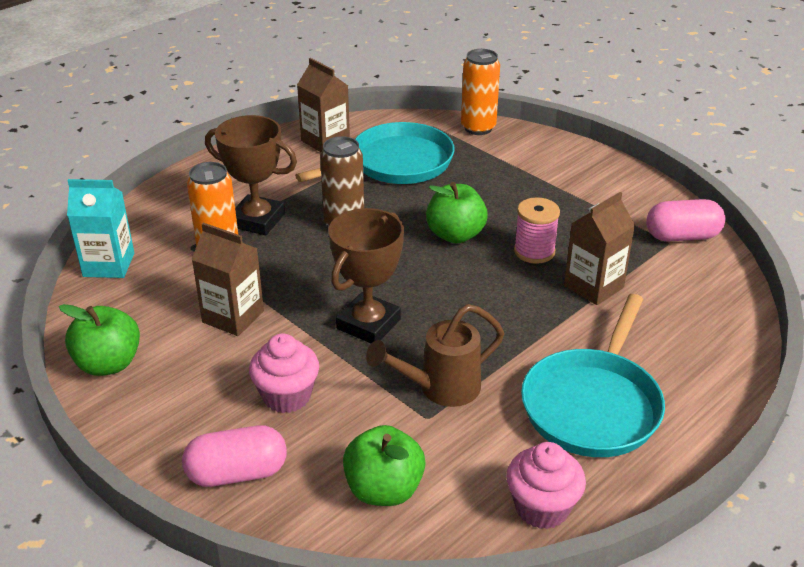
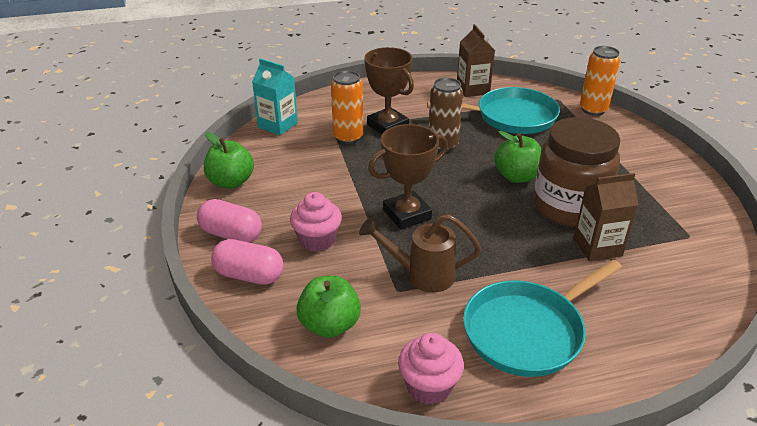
camera: 30 degrees right, 0 degrees up
brown carton [191,223,264,336] -> none
pink spool [514,197,560,264] -> brown jar [533,117,621,227]
pink capsule [646,199,726,242] -> pink capsule moved to [197,199,262,242]

